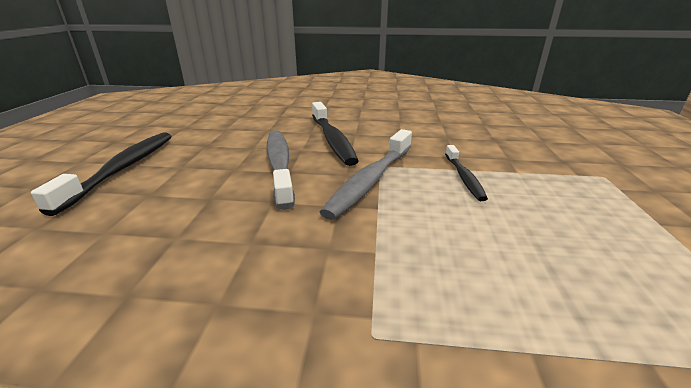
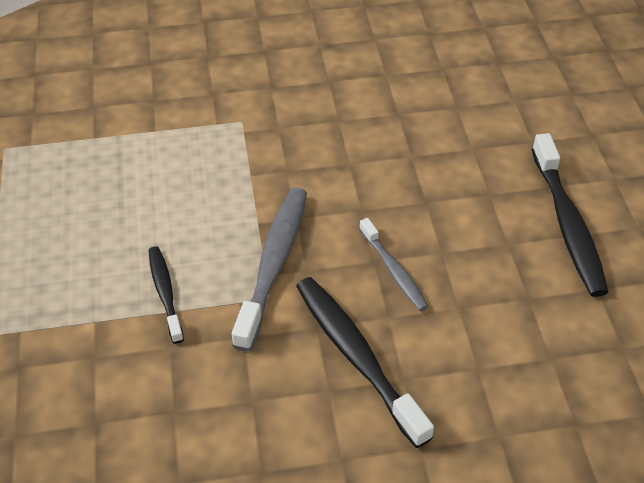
camera: 165 degrees right, 20 degrees up
grey toothbrush [267,130,295,210] -> grey toothbrush [359,218,428,311], size x0.58

